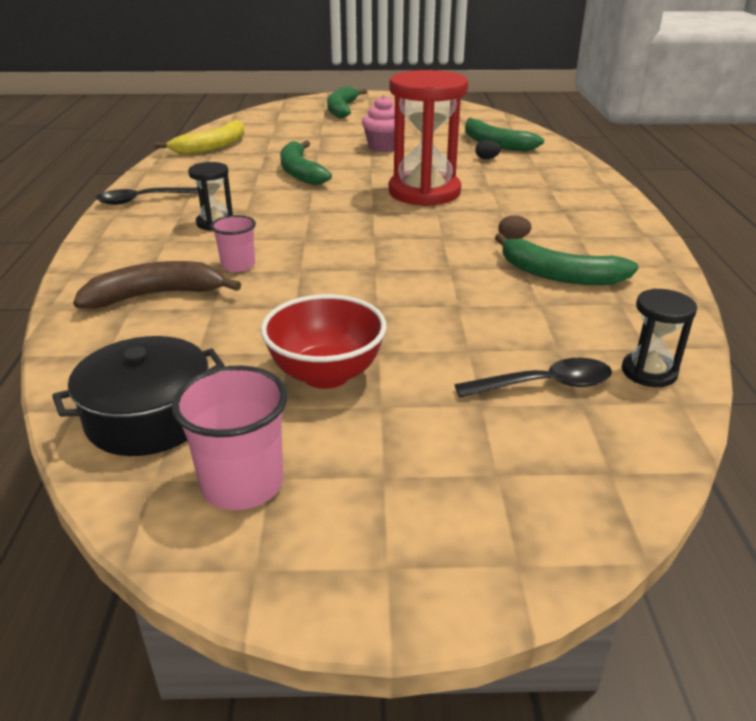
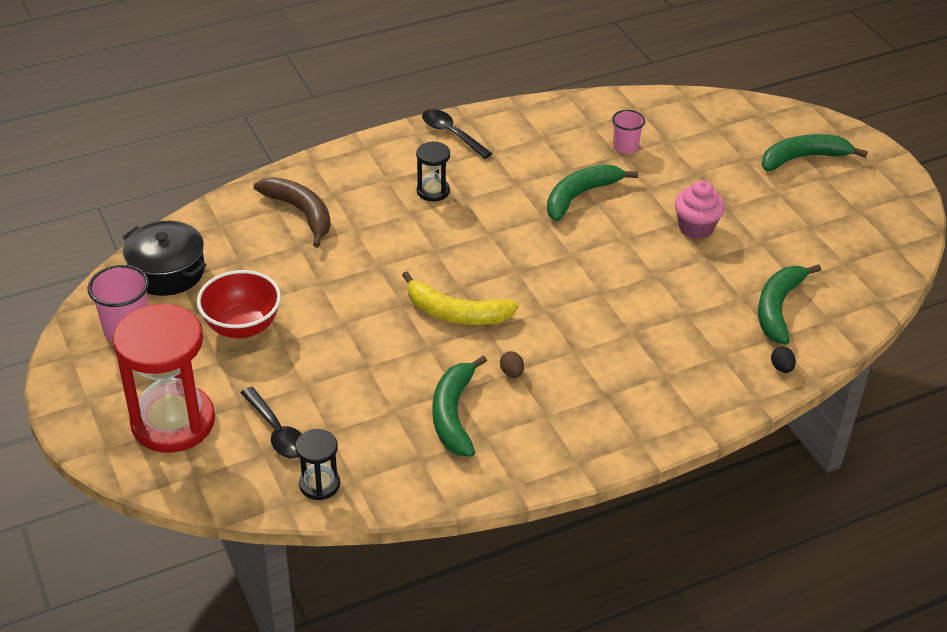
camera: 65 degrees right, 10 degrees up
yellow banana [155,120,245,155] -> yellow banana moved to [402,271,519,325]
pink cup [211,215,256,272] -> pink cup moved to [612,110,645,153]
red hourglass [388,70,468,206] -> red hourglass moved to [113,303,215,453]
black egg [475,140,501,159] -> black egg moved to [771,346,796,373]

